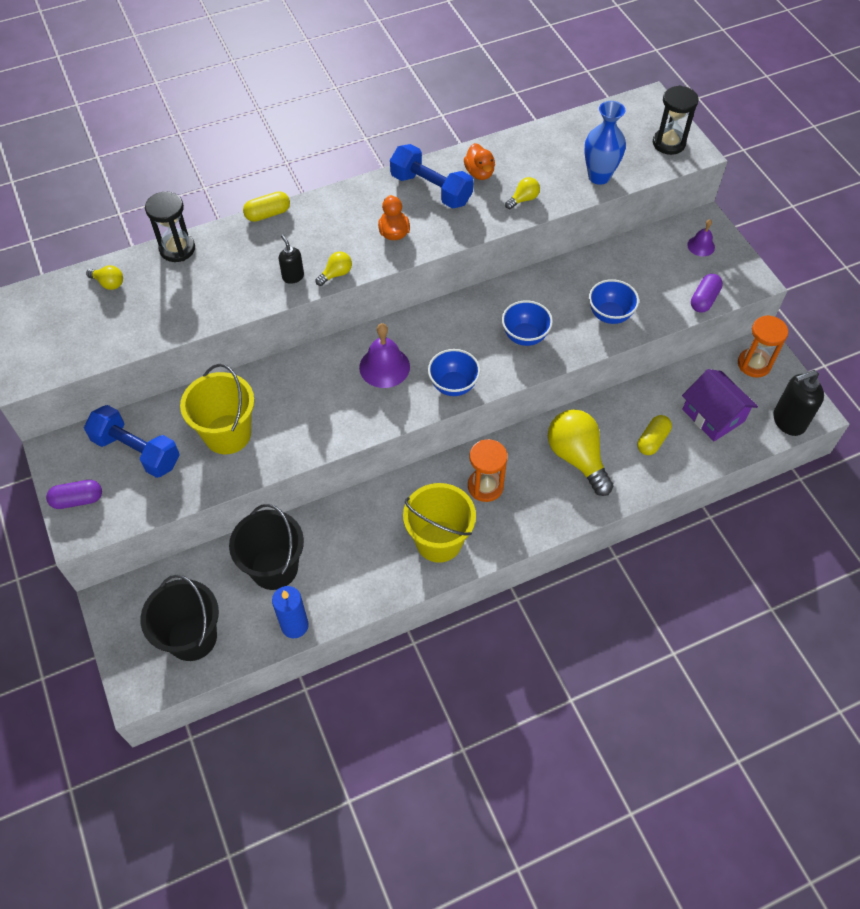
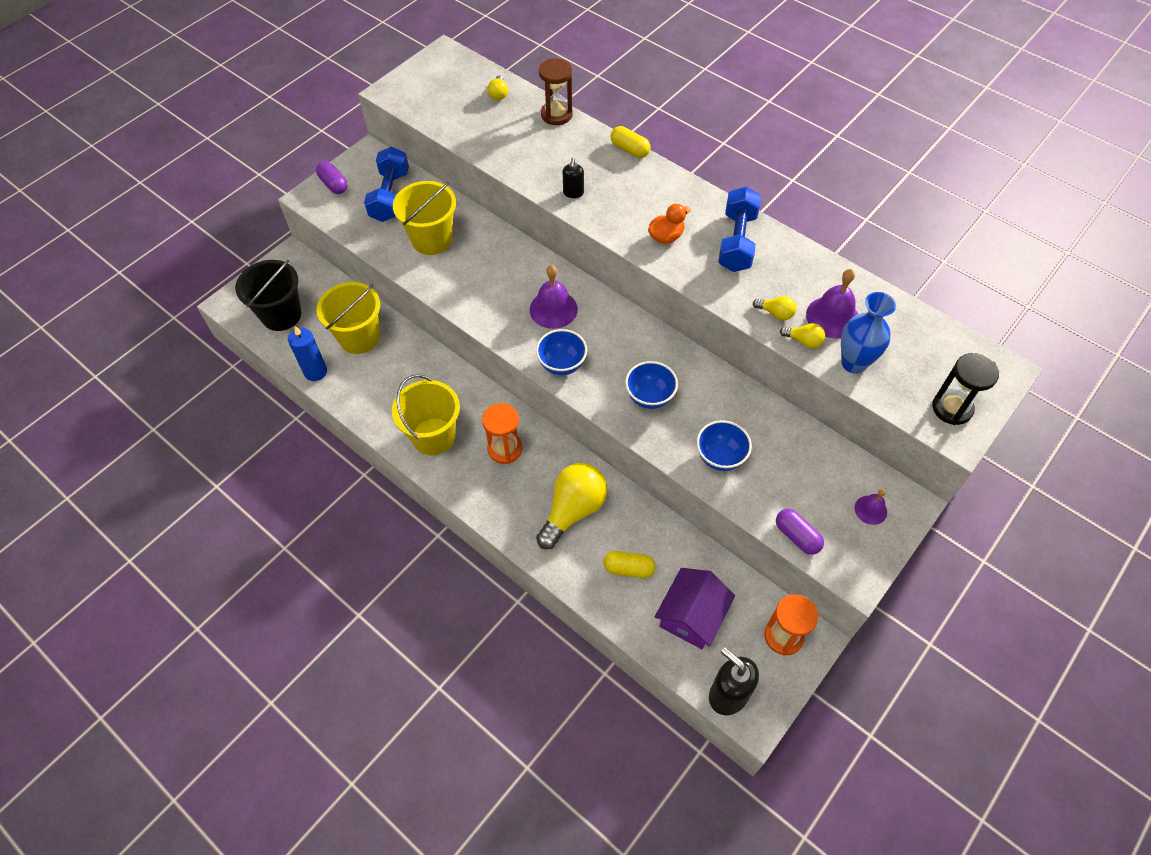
camera: 65 degrees right, 0 degrees up
black hourglass [145,192,195,262] -> brown hourglass [539,58,573,125]
black bucket [229,504,304,590] -> yellow bucket [316,282,380,354]
black soap dispenser [279,235,304,284] -> black soap dispenser turned 150 degrees clockwise [563,158,584,198]
yellow light bulb [316,252,352,286] -> yellow light bulb moved to [780,323,825,348]
orange duck [464,143,495,180] -> none
purple capsule [691,274,723,313] -> purple capsule turned 45 degrees clockwise [776,509,824,555]
none -> purple bell [806,269,858,339]

